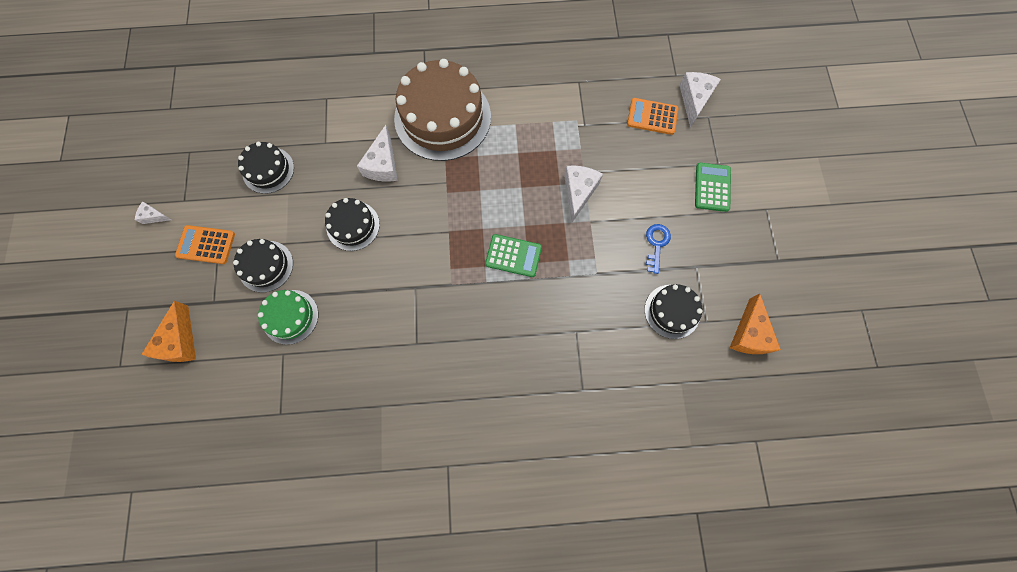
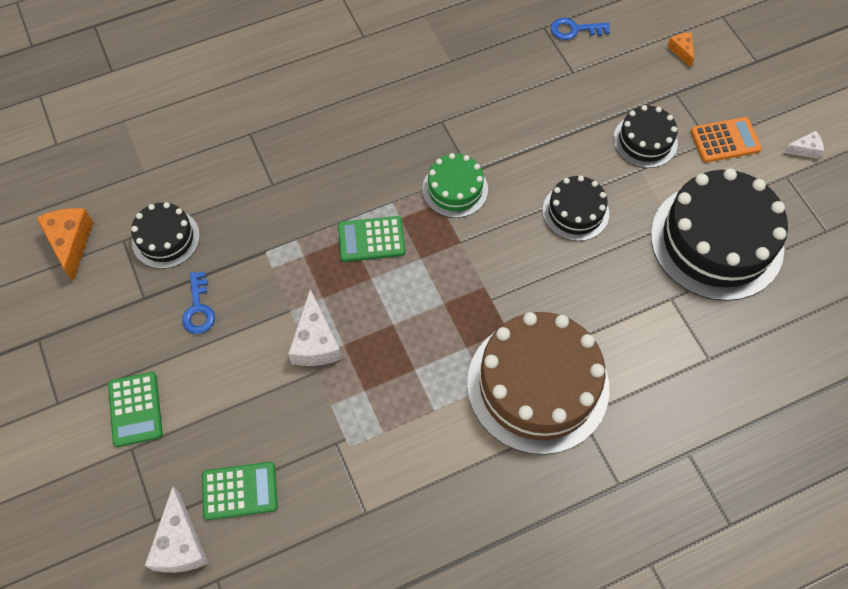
camera: 160 degrees right, 10 degrees down
orange cheese [141,301,196,362] -> orange cheese [667,33,694,67], size x0.54
black cake [238,142,294,194] -> black cake [651,169,788,301], size x1.95
green cake [258,290,318,345] -> green cake moved to [422,153,488,218]
white cheese [357,125,398,182] -> none
orange calculator [627,98,679,135] -> green calculator [202,462,278,520]
none -> blue key [551,18,610,40]

